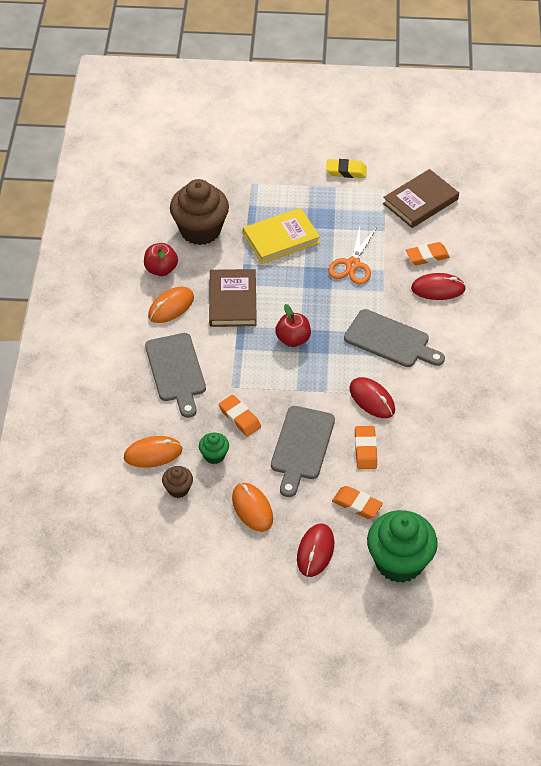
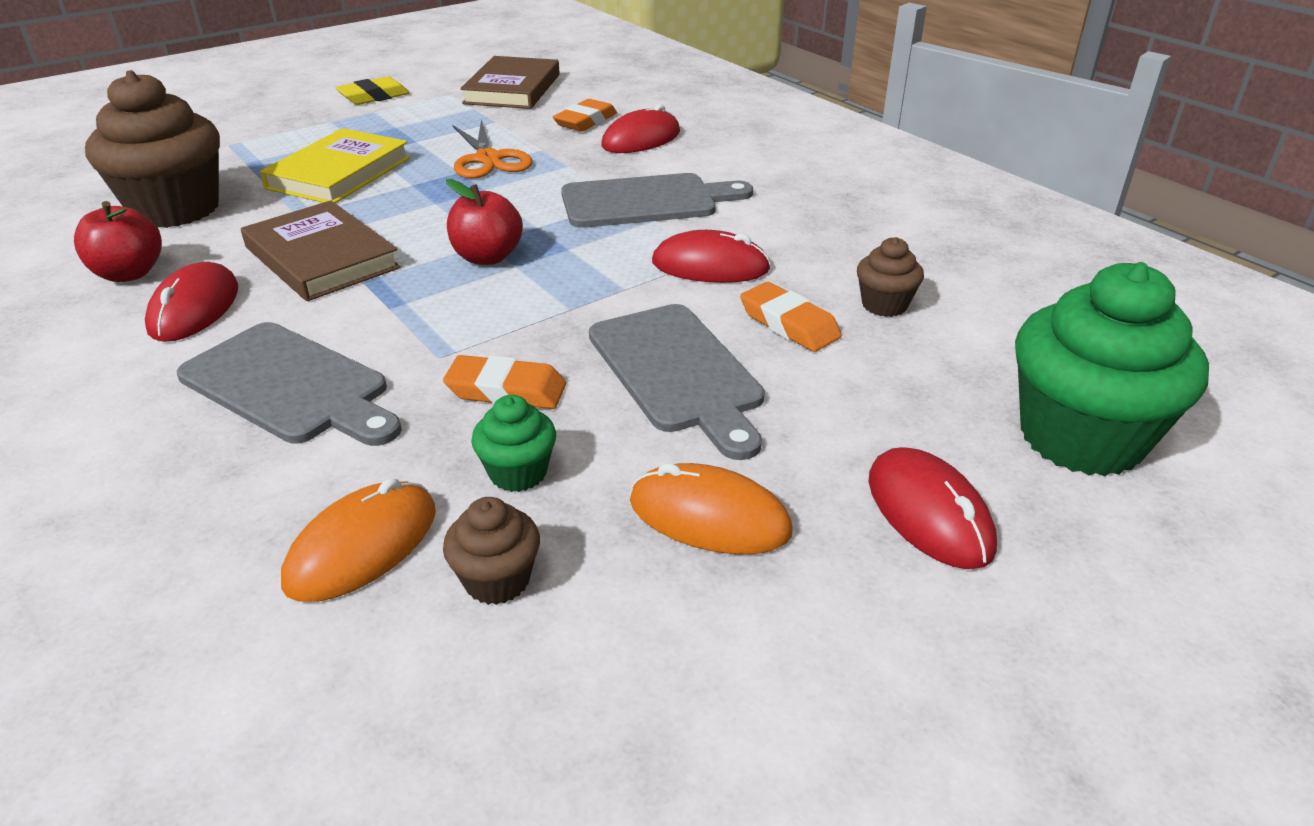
camera: 40 degrees left, 15 degrees down
orange mouse [148,287,194,323] -> red mouse [145,262,238,342]
orange eraser [332,486,383,519] -> none
none -> brown cupcake [857,237,924,317]

